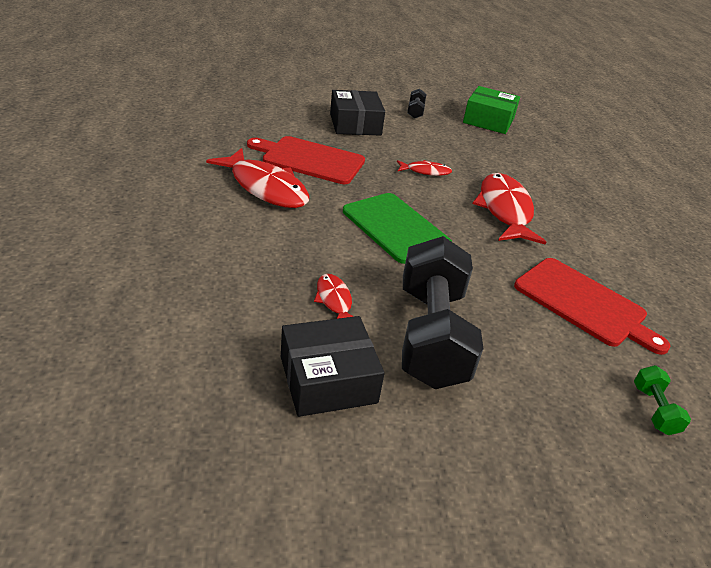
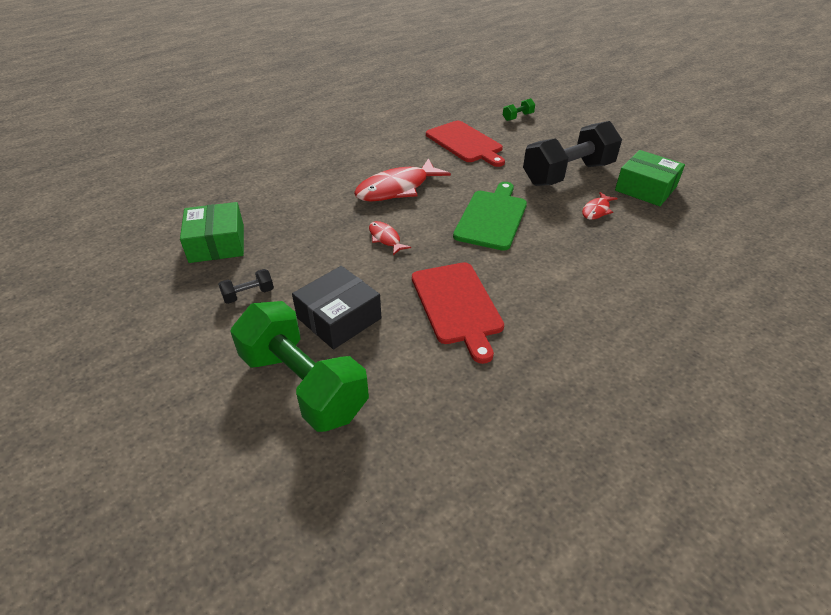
camera: 120 degrees left, 5 degrees up
red fish [206,148,309,208] -> none
black box [281,316,385,417] -> green box [615,150,685,206]
red cutting board [514,258,671,355] -> red cutting board turned 135 degrees clockwise [426,121,505,167]
none -> green dumbbell [230,301,369,432]

